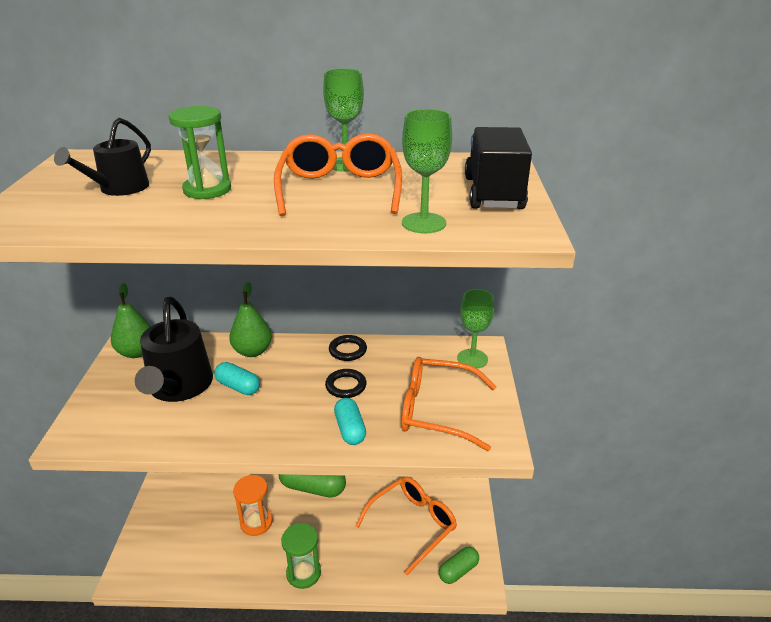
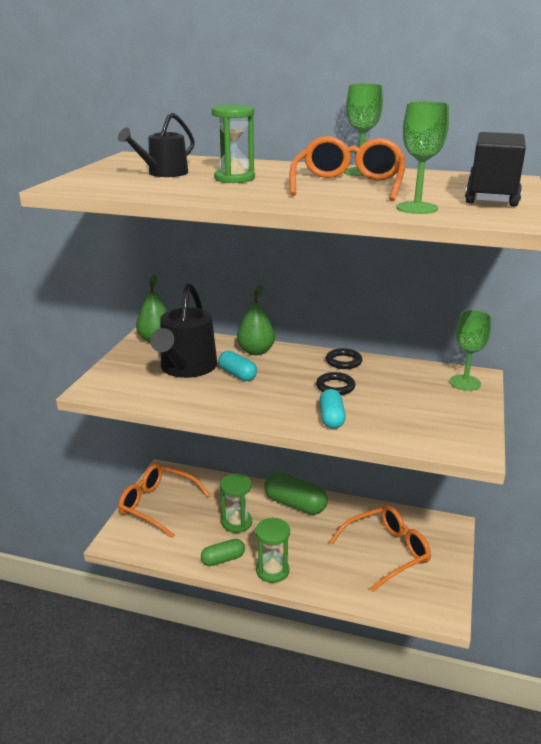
camera: 15 degrees right, 5 degrees down
orange hourglass [233,475,273,536] -> green hourglass [220,474,252,533]
orange glasses [401,357,497,451] -> orange glasses moved to [118,464,210,538]
green capsule [439,547,479,584] -> green capsule moved to [201,539,245,566]

